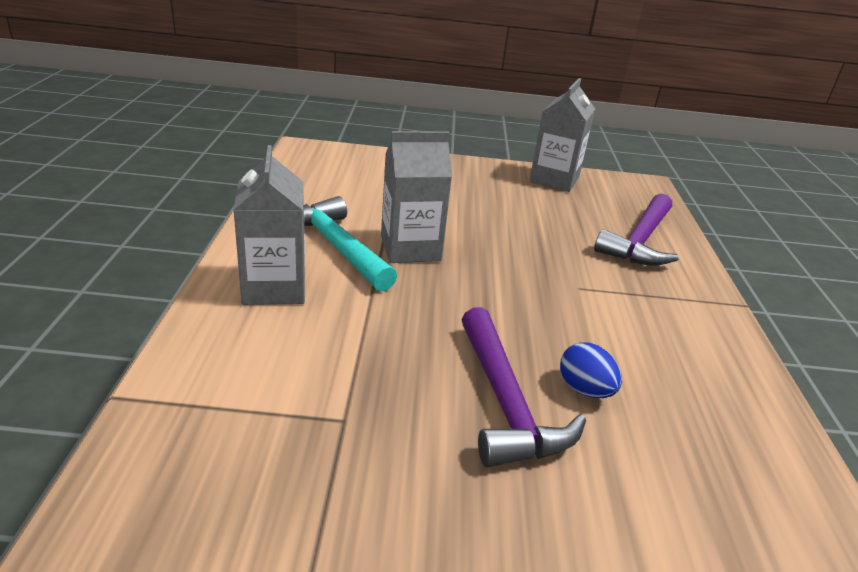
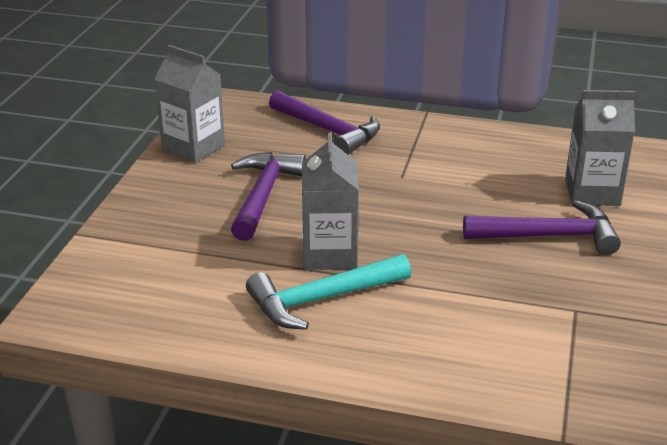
camera: 75 degrees left, 0 degrees up
grey carton [233,145,305,305] -> grey carton moved to [565,90,635,206]
blue egg [560,342,622,398] -> none
none -> purple hammer [231,152,306,241]

